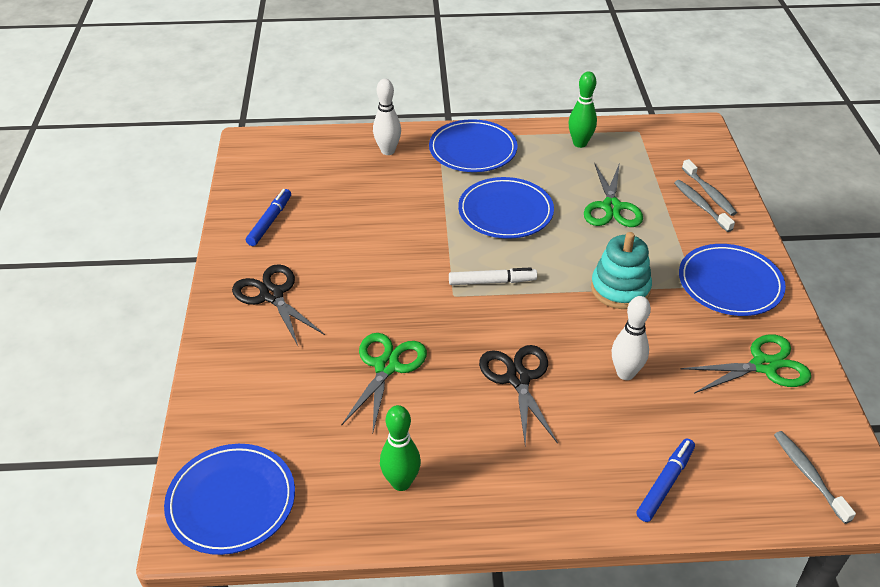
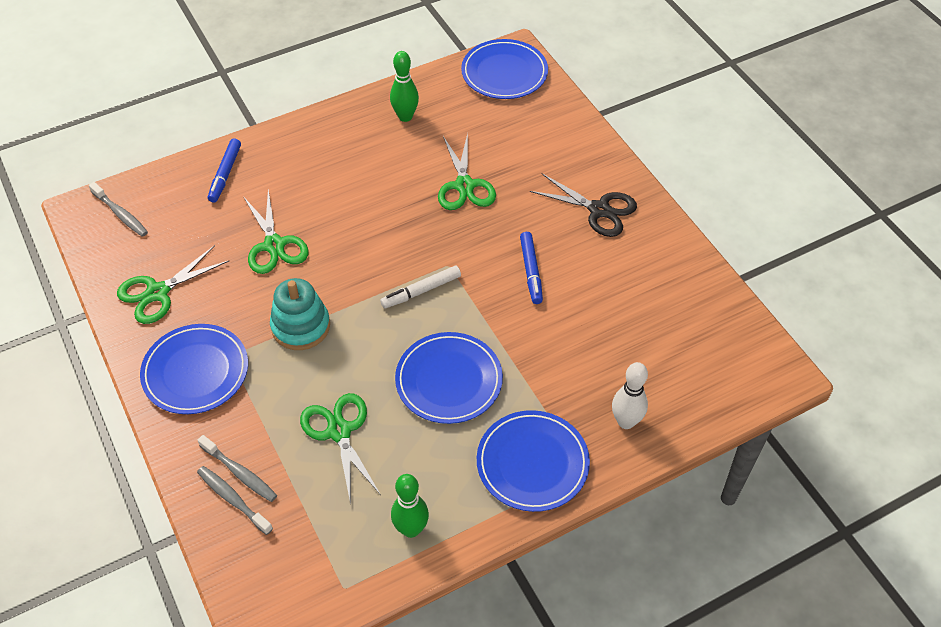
camera: 155 degrees right, 10 degrees up
blue marker [246,189,291,246] -> blue marker moved to [520,232,543,304]
black scissors [479,345,558,445] -> none
white bowling pin [612,296,651,380] -> green scissors [243,189,309,274]

